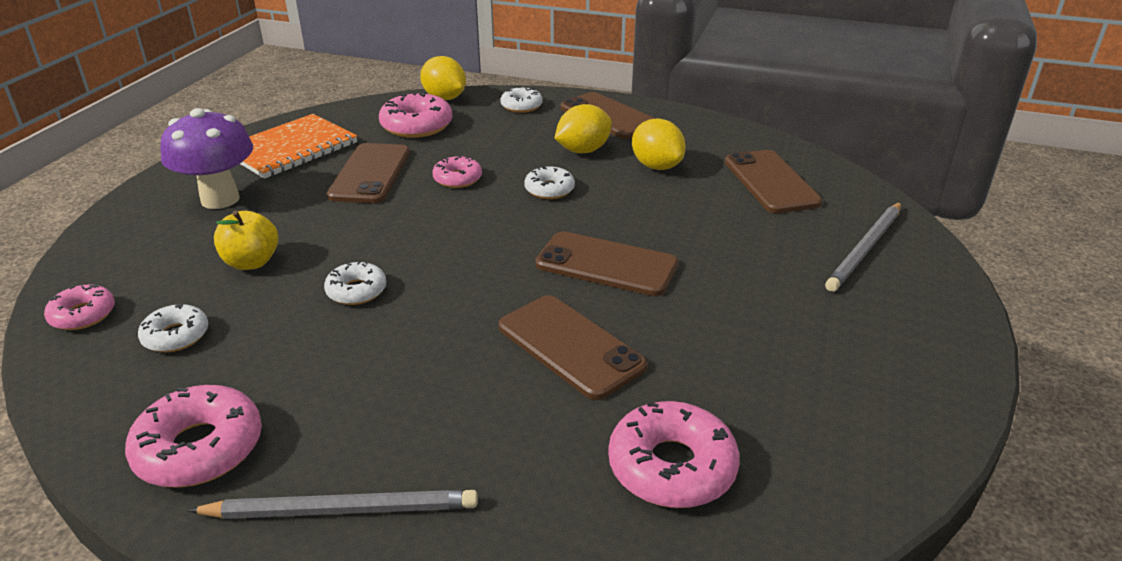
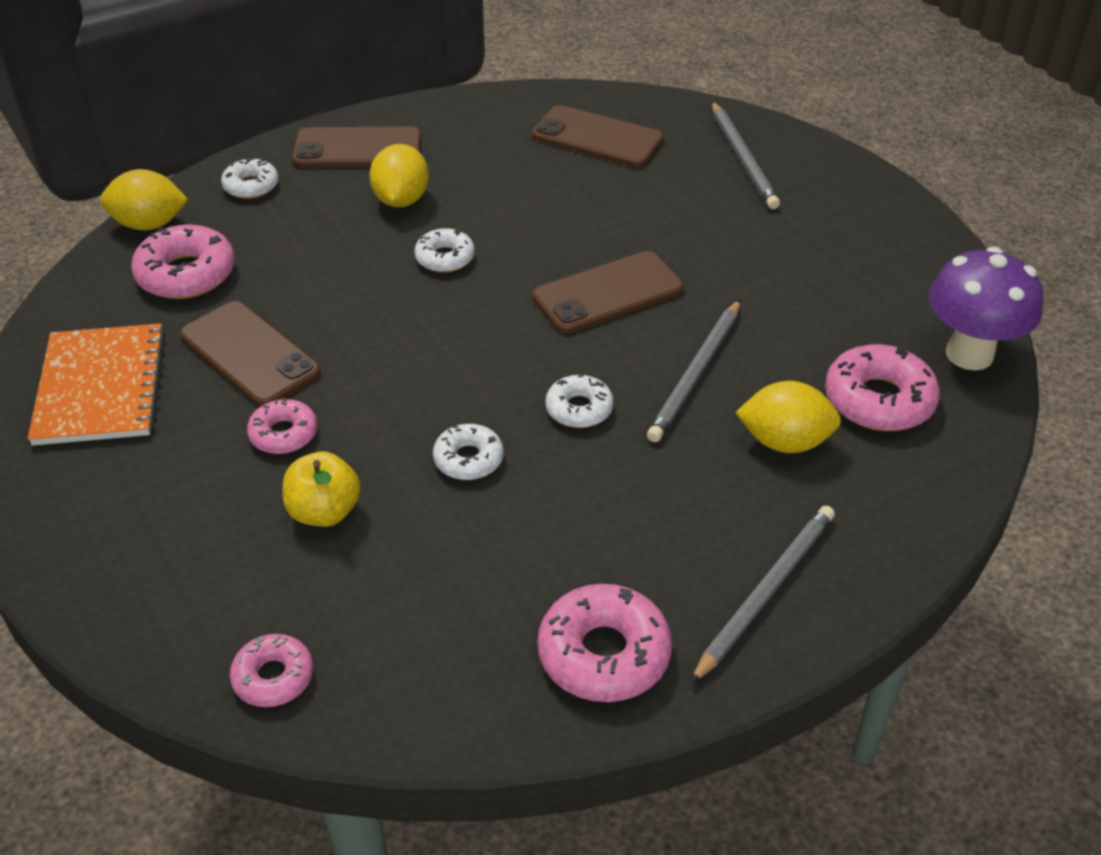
camera: 50 degrees left, 10 degrees up
white donut [138,303,208,352] -> white donut moved to [545,375,614,428]
purple mushroom [160,108,253,209] -> purple mushroom moved to [929,247,1044,370]
pink donut [432,156,482,188] -> pink donut moved to [247,398,317,454]
brown phone [499,295,647,400] -> grey pencil [647,300,740,442]
yellow lemon [632,118,686,170] -> yellow lemon moved to [735,381,841,453]

